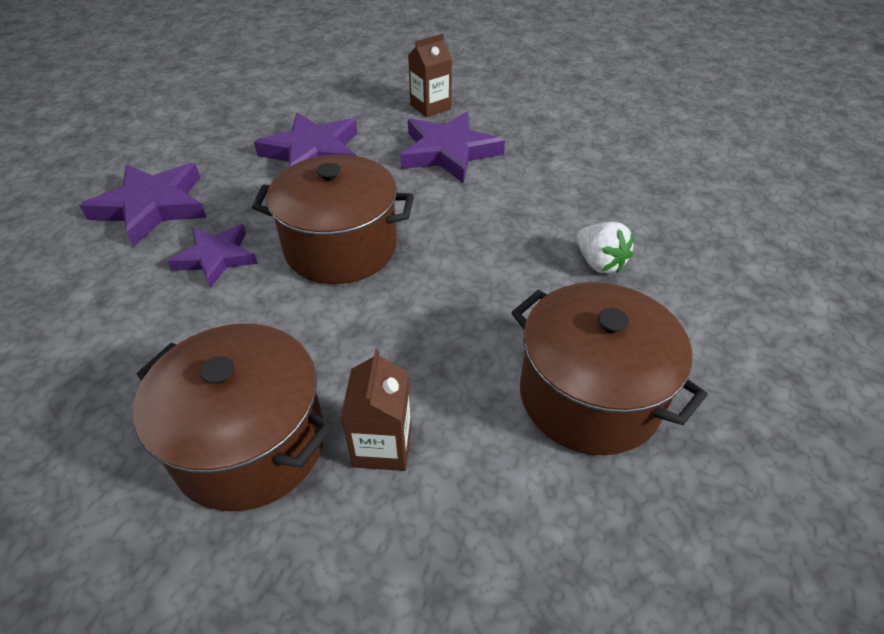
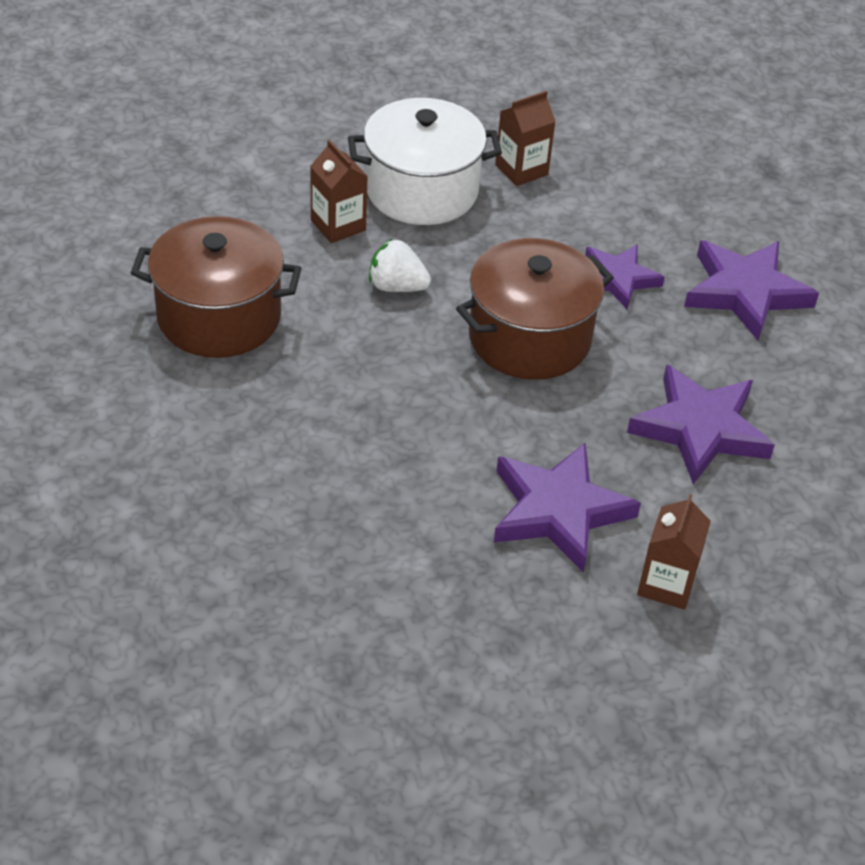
camera: 140 degrees right, 0 degrees up
brown pot [133,324,332,511] -> white pot [348,98,502,225]
white strawberry [576,222,634,274] -> white strawberry moved to [369,239,431,292]
none -> brown carton [495,91,556,186]

